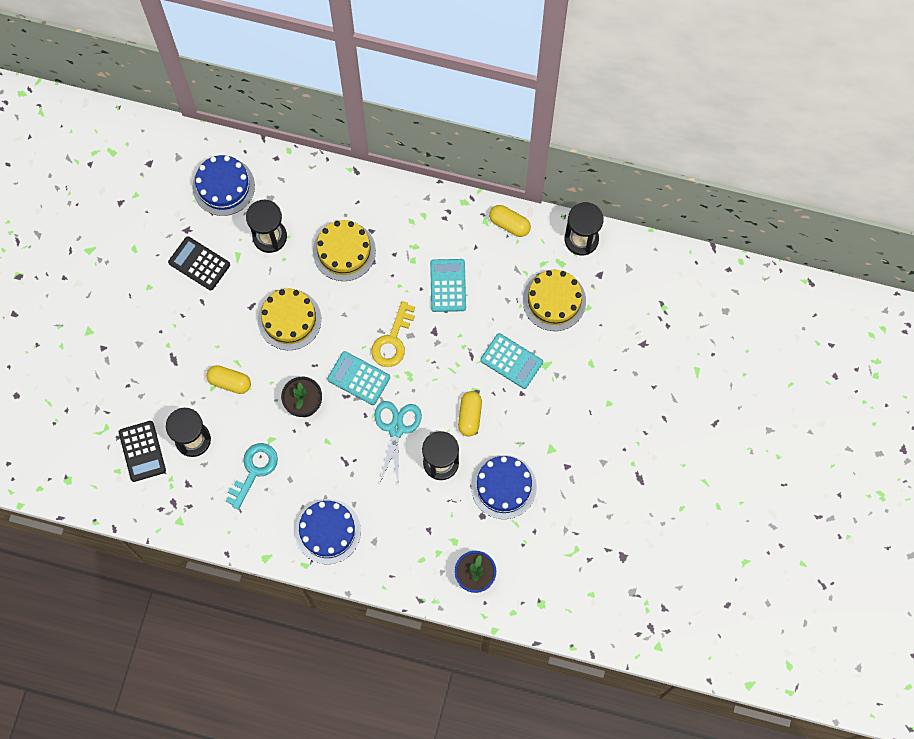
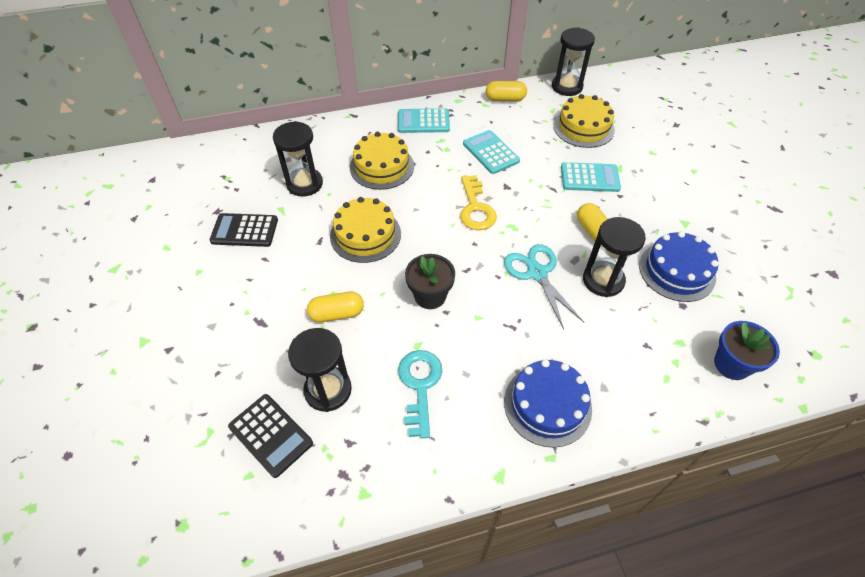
camera: 30 degrees left, 20 degrees down
blue cake [192,155,255,216] -> none
turquoise calculator [327,351,390,405] -> turquoise calculator moved to [398,108,450,133]

